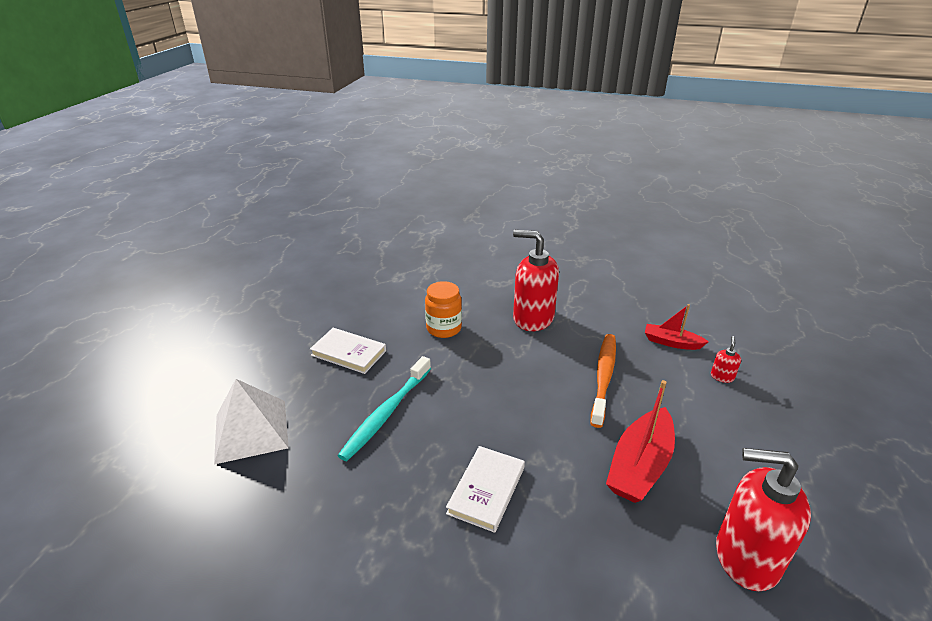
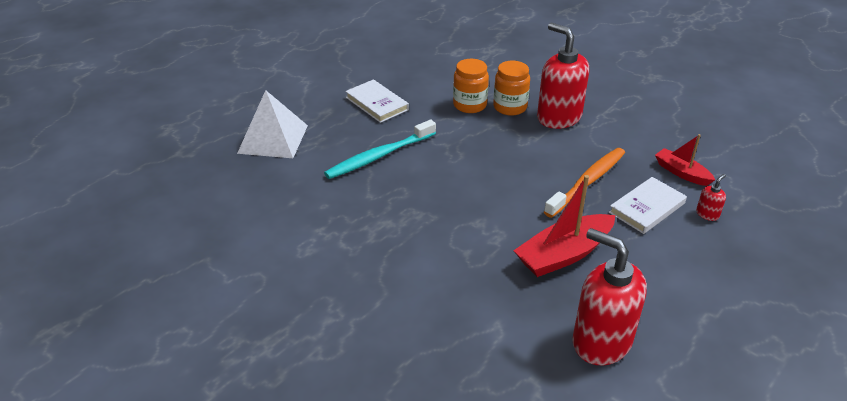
camera: 25 degrees right, 5 degrees up
white book [446,446,525,533] -> white book moved to [609,177,687,234]
none -> orange jar [493,61,530,116]

